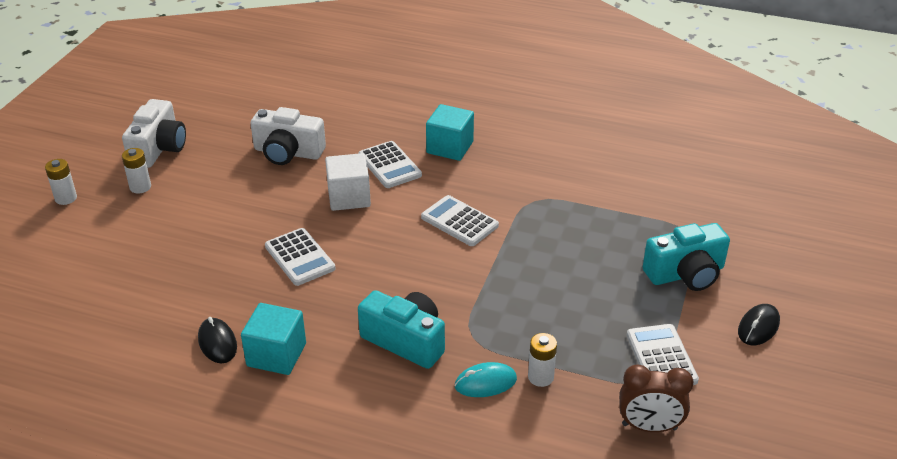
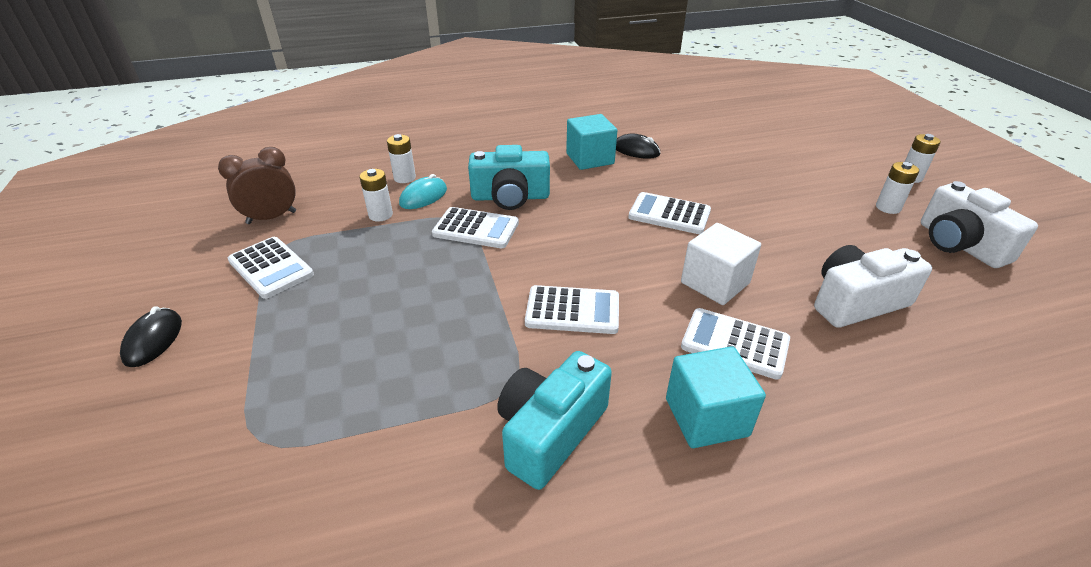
camera: 145 degrees right, 0 degrees up
turquoise camera [643,223,730,291] -> turquoise camera moved to [497,351,612,490]
none -> white battery [387,134,416,183]
none -> white calculator [432,207,519,248]

